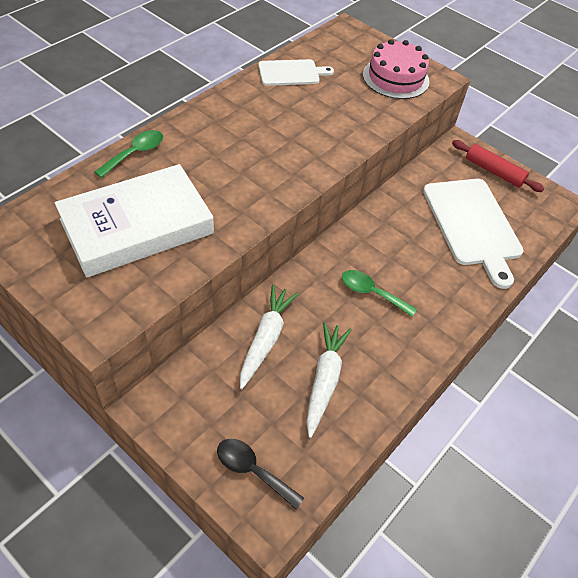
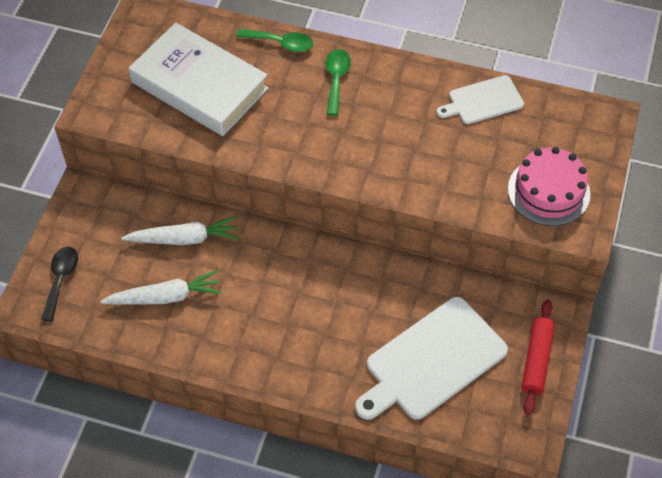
camera: 70 degrees right, 5 degrees up
white cutting board [258,59,334,86] -> white cutting board turned 105 degrees clockwise [437,75,524,124]
green spoon [342,270,417,317] -> green spoon moved to [326,49,351,116]

